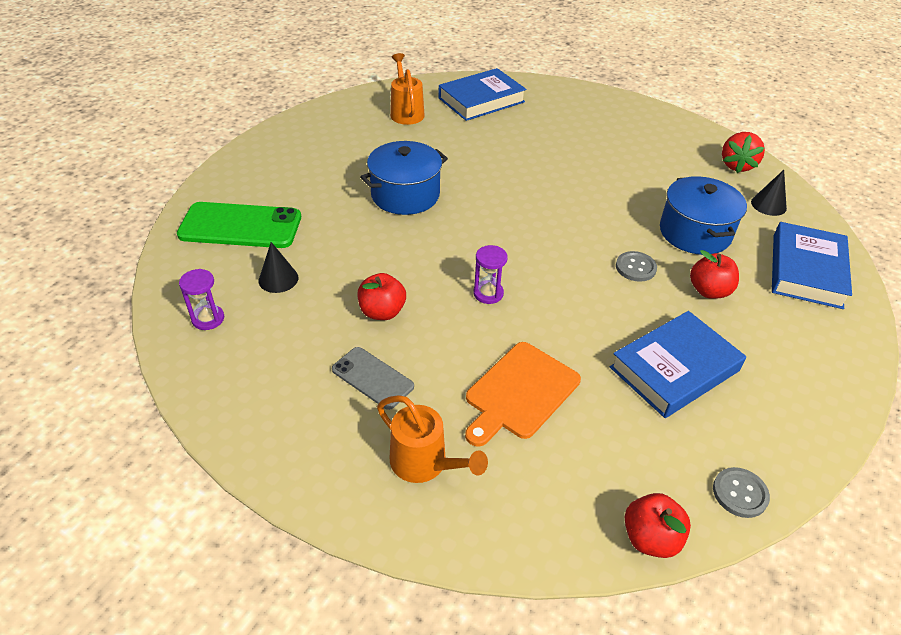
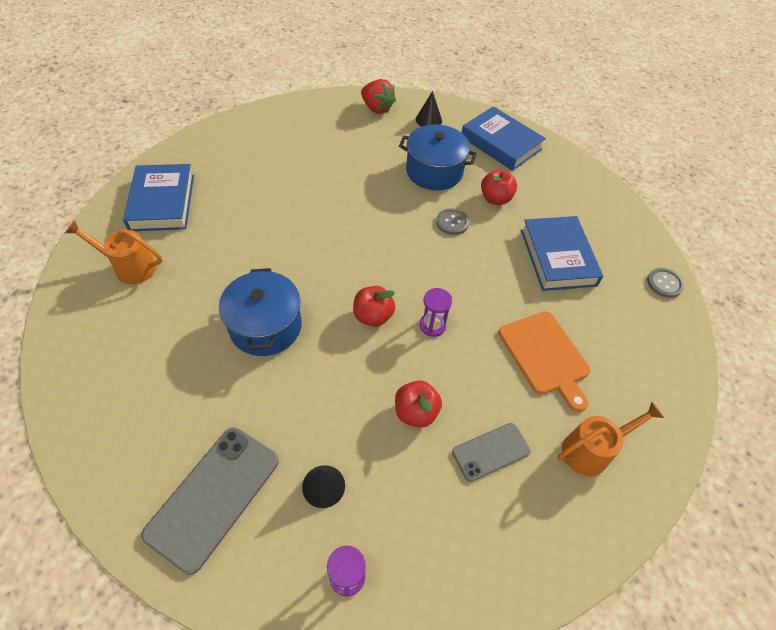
camera: 65 degrees left, 10 degrees up
green phone [177,202,301,248] -> grey phone [141,428,279,575]
red apple [625,493,691,558] -> red apple moved to [353,286,395,327]

